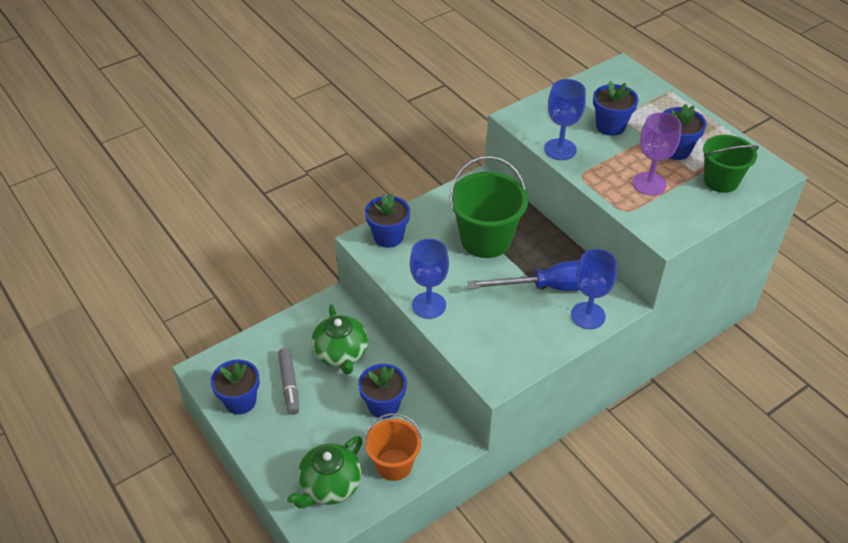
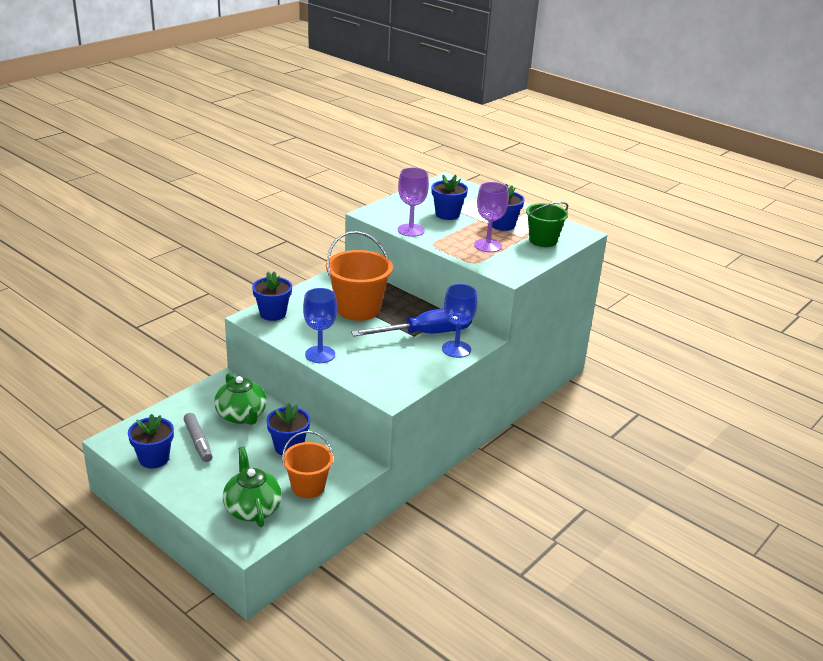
camera: 15 degrees left, 15 degrees down
green teapot [287,436,363,508] -> green teapot turned 135 degrees clockwise [223,447,282,527]
green bucket [449,156,528,258] -> orange bucket [326,231,393,321]
blue goblet [544,79,586,160] -> purple goblet [398,167,429,237]

